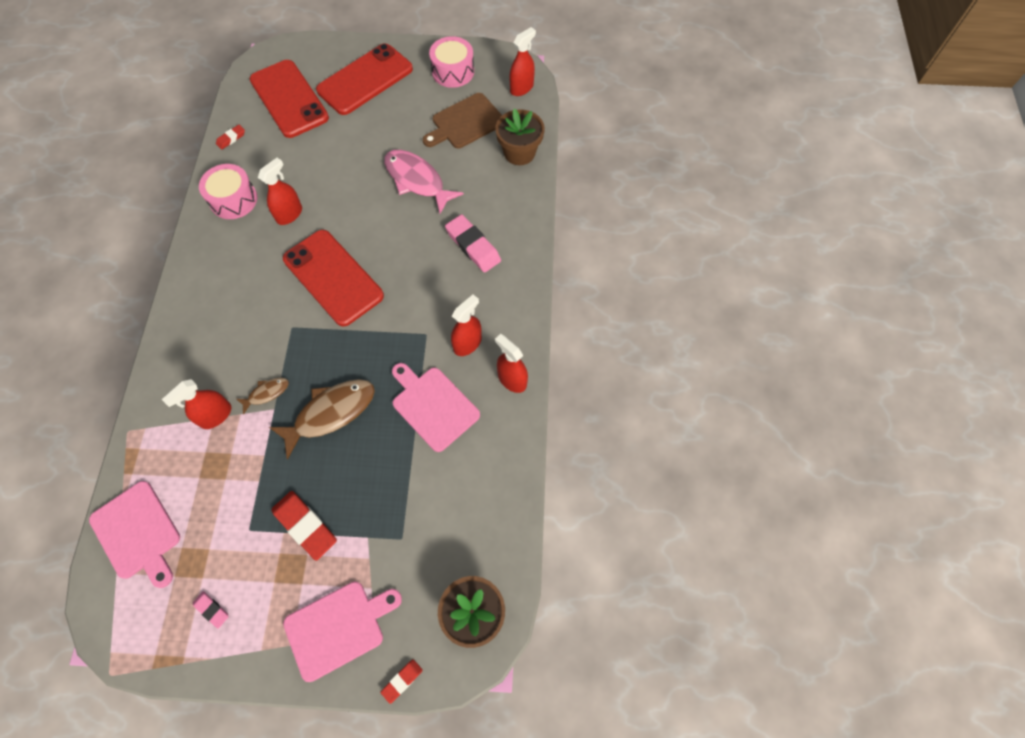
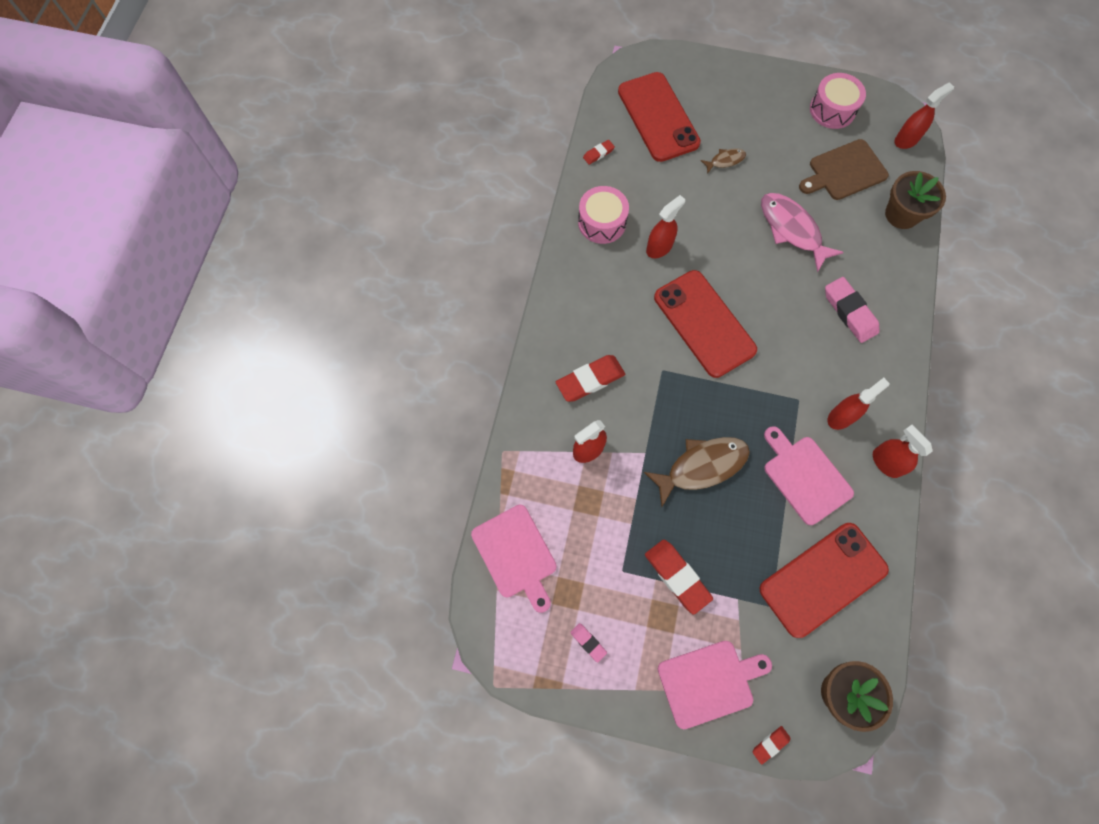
camera: 10 degrees right, 5 degrees up
brown fish [236,378,289,415] -> brown fish moved to [700,148,746,174]
red phone [316,43,413,115] -> red phone moved to [760,523,889,638]
none -> red eraser [556,355,625,402]

